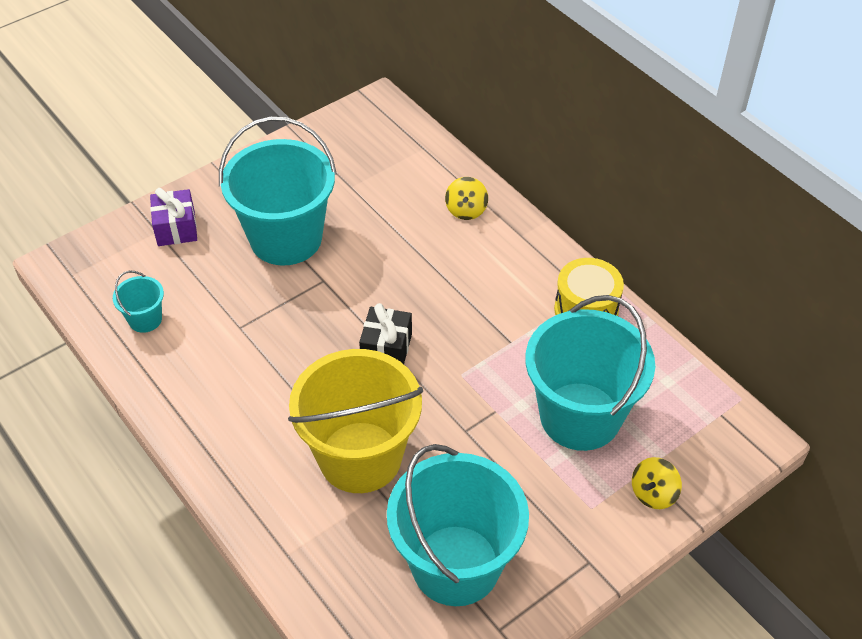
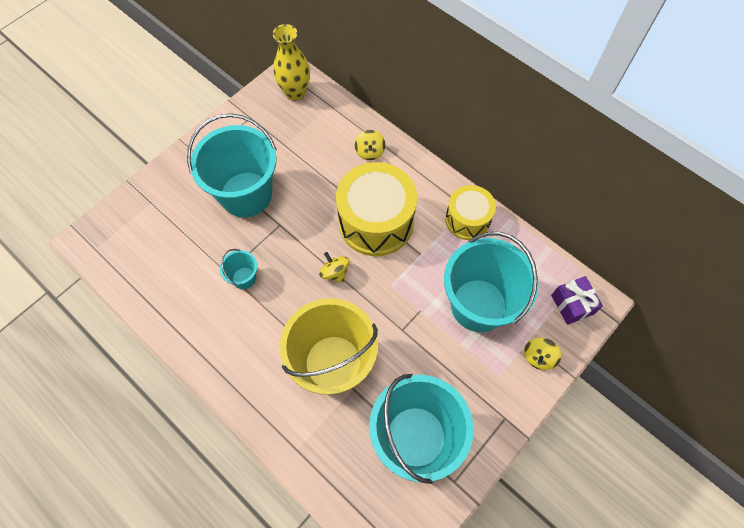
camera: 10 degrees left, 15 degrees up
turquoise bucket [113,271,164,333] -> turquoise bucket moved to [220,249,257,289]
purple gift [150,188,197,246] -> purple gift moved to [551,276,603,325]
black gift [359,303,412,364] -> yellow spinning top [319,252,349,283]
none -> yellow vase [273,24,310,101]
none -> yellow drum [336,162,417,256]

